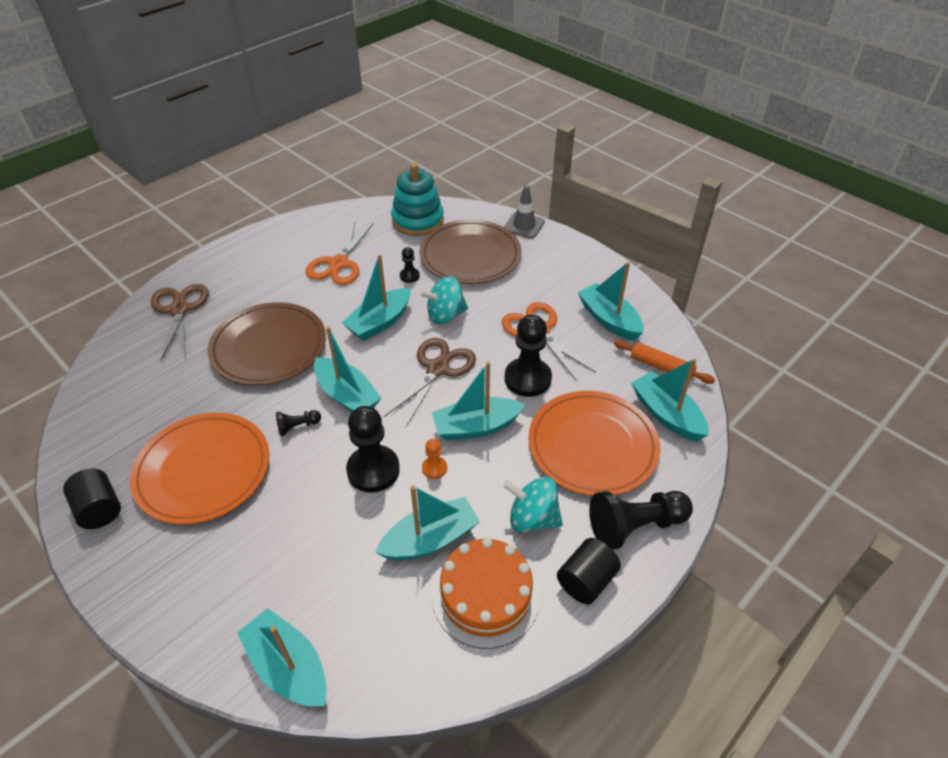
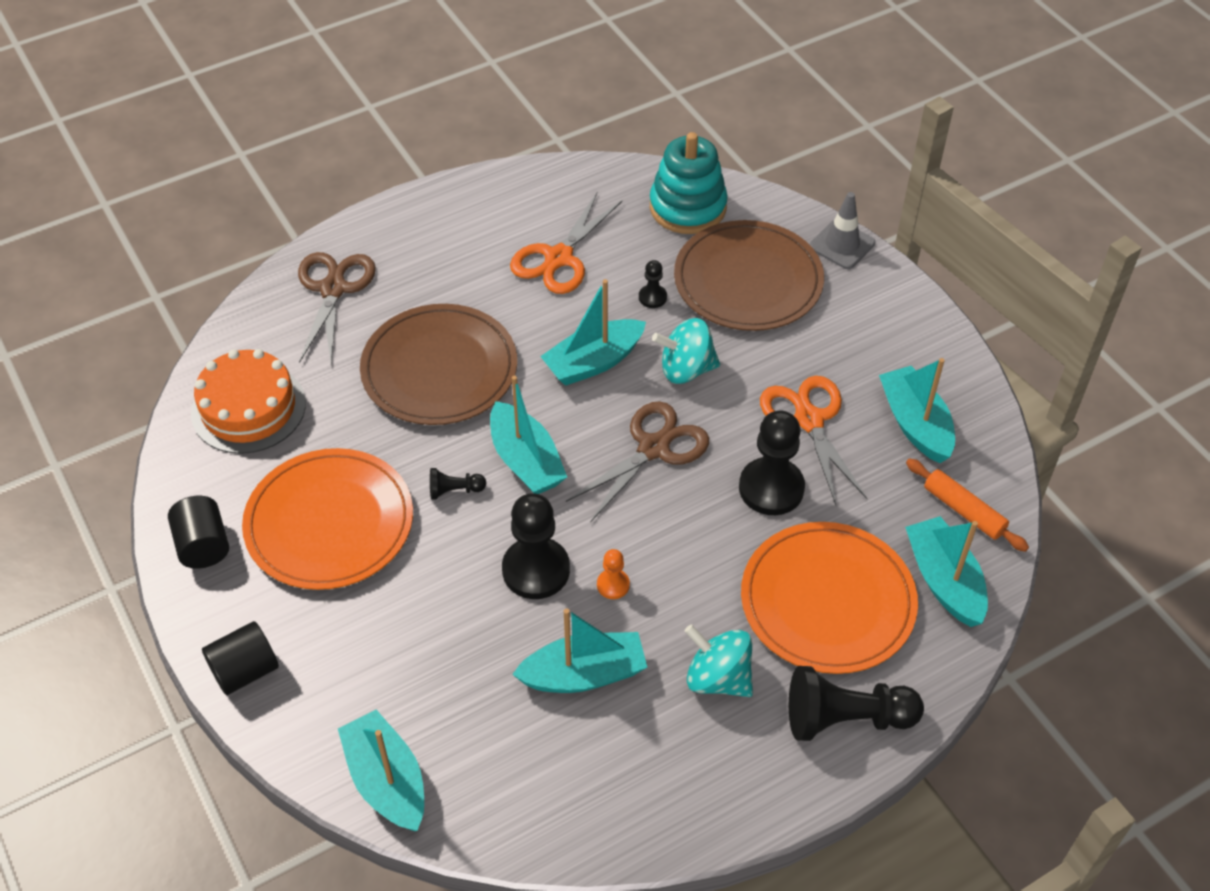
camera: 15 degrees right, 5 degrees up
turquoise boat [432,362,525,440] -> none
orange cake [432,538,540,649] -> orange cake moved to [191,349,306,454]
black cylinder [557,538,621,605] -> black cylinder moved to [202,621,279,695]

